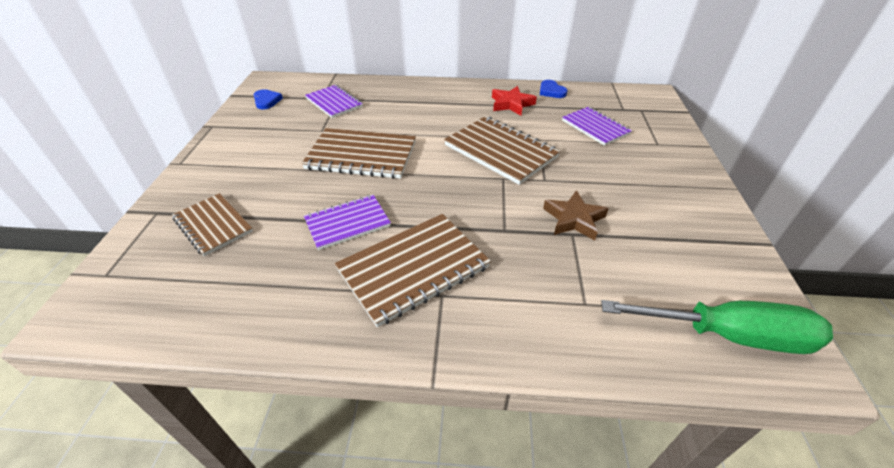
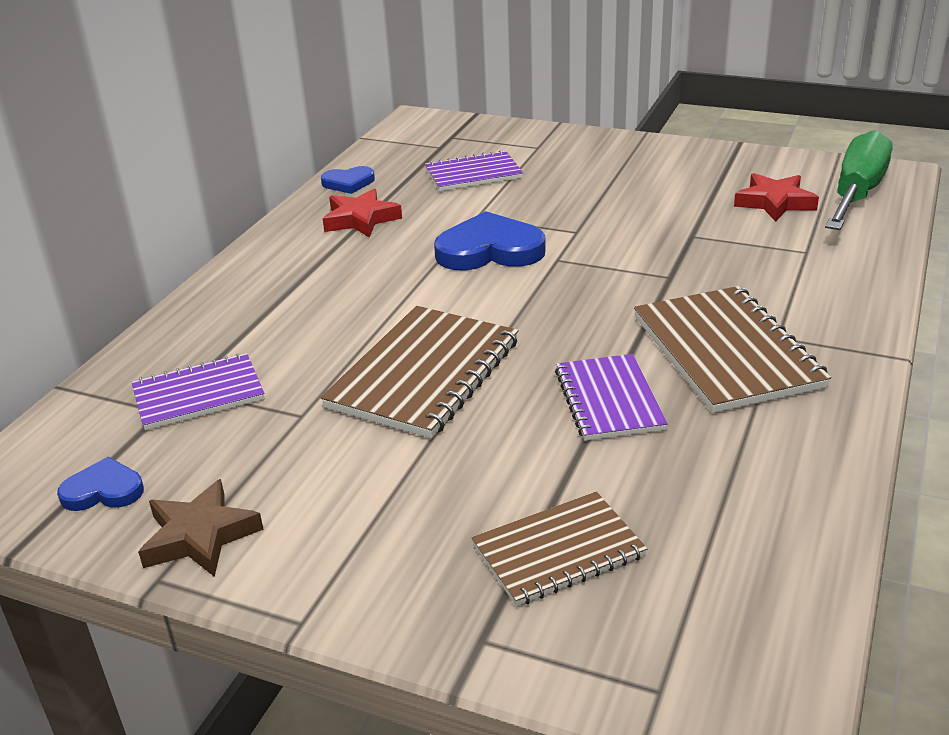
camera: 70 degrees left, 10 degrees down
brown notebook [444,116,560,185] -> blue heart [434,211,545,271]
brown star [543,190,609,240] -> brown star moved to [138,479,264,577]
none -> red star [734,173,819,222]

